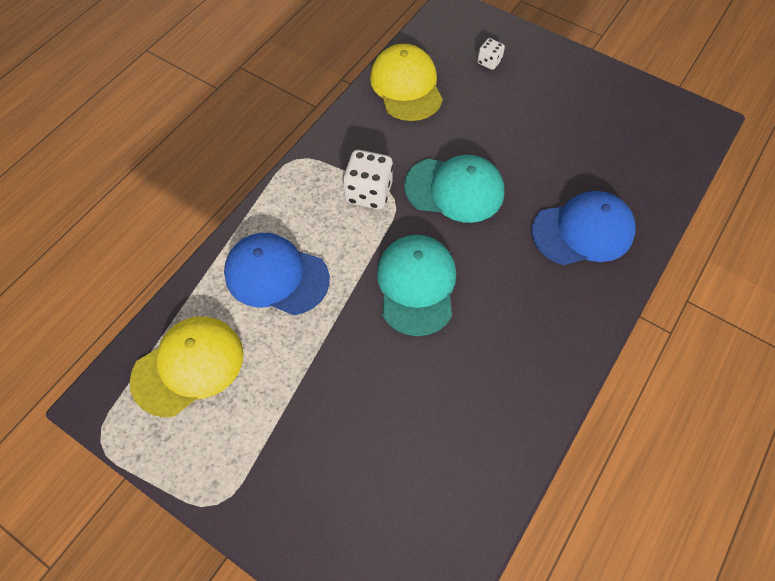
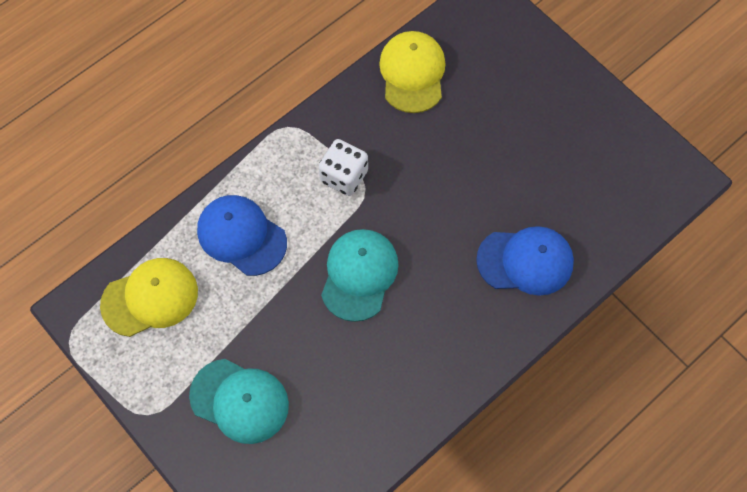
camera: 15 degrees right, 5 degrees up
turquoise cap [404,155,504,223] -> turquoise cap moved to [189,359,289,444]
white dice [477,38,505,70] -> none

